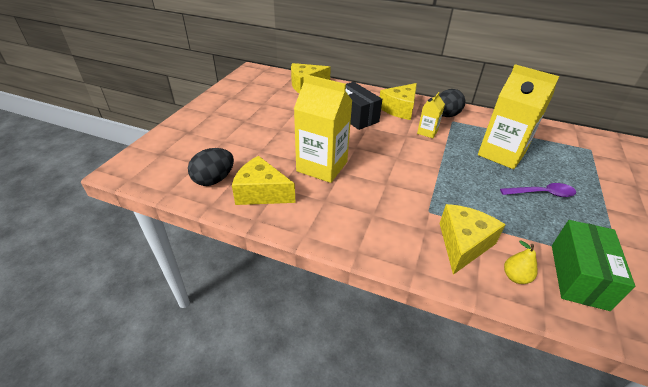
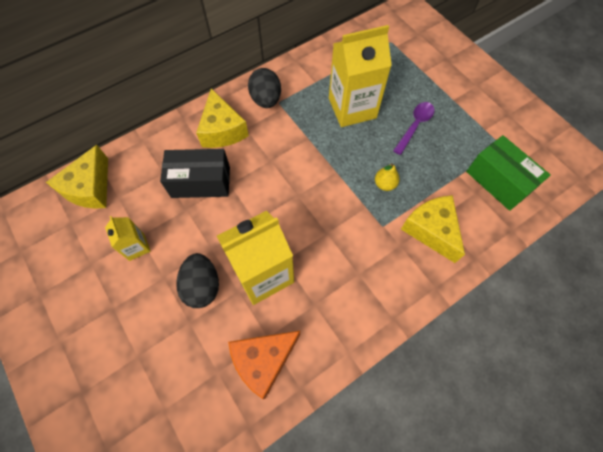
camera: 55 degrees left, 25 degrees up
black egg [188,148,234,186] -> black egg moved to [176,253,219,308]
yellow cheese [232,156,295,205] -> orange cheese [228,331,300,399]
yellow carton [417,92,445,138] -> yellow carton moved to [105,216,151,261]
yellow pear [504,240,538,284] -> yellow pear moved to [375,163,400,191]

